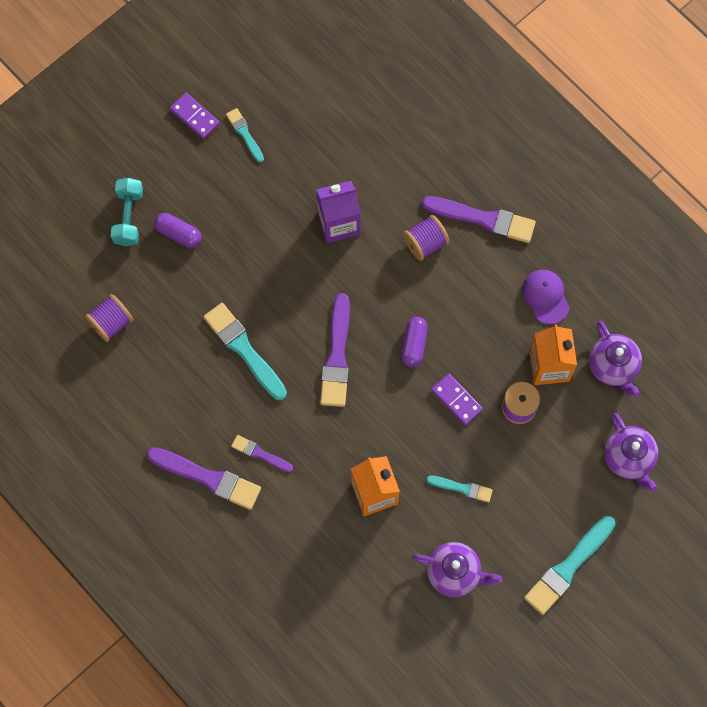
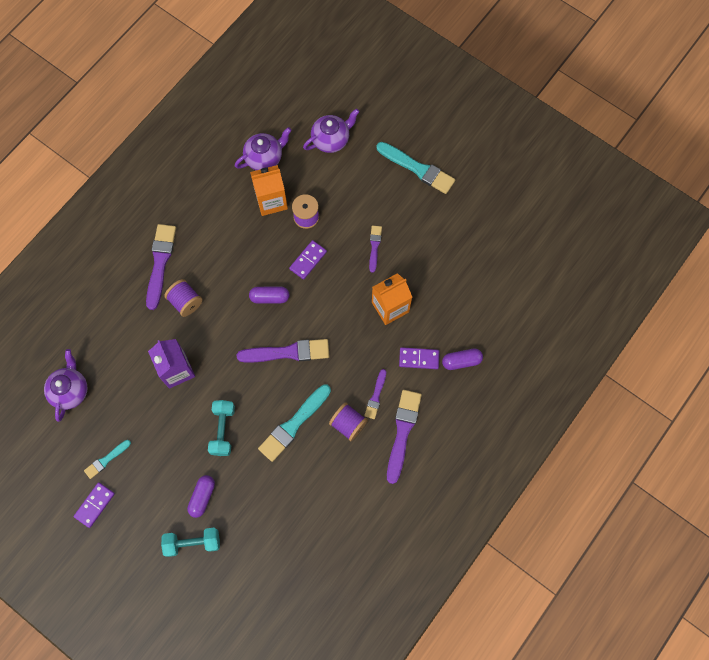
camera: 100 degrees left, 0 degrees up
purple spool [85,294,134,342] -> purple spool moved to [329,402,368,441]
purple teapot [412,542,503,597] -> purple teapot moved to [44,349,88,422]
turquoise brush [427,475,493,503] -> purple brush [369,226,382,273]
purple cap [522,270,570,324] -> none
none -> turquoise dumbbell [208,400,235,456]
none -> purple domino [399,347,439,369]
none -> purple capsule [442,349,483,370]

